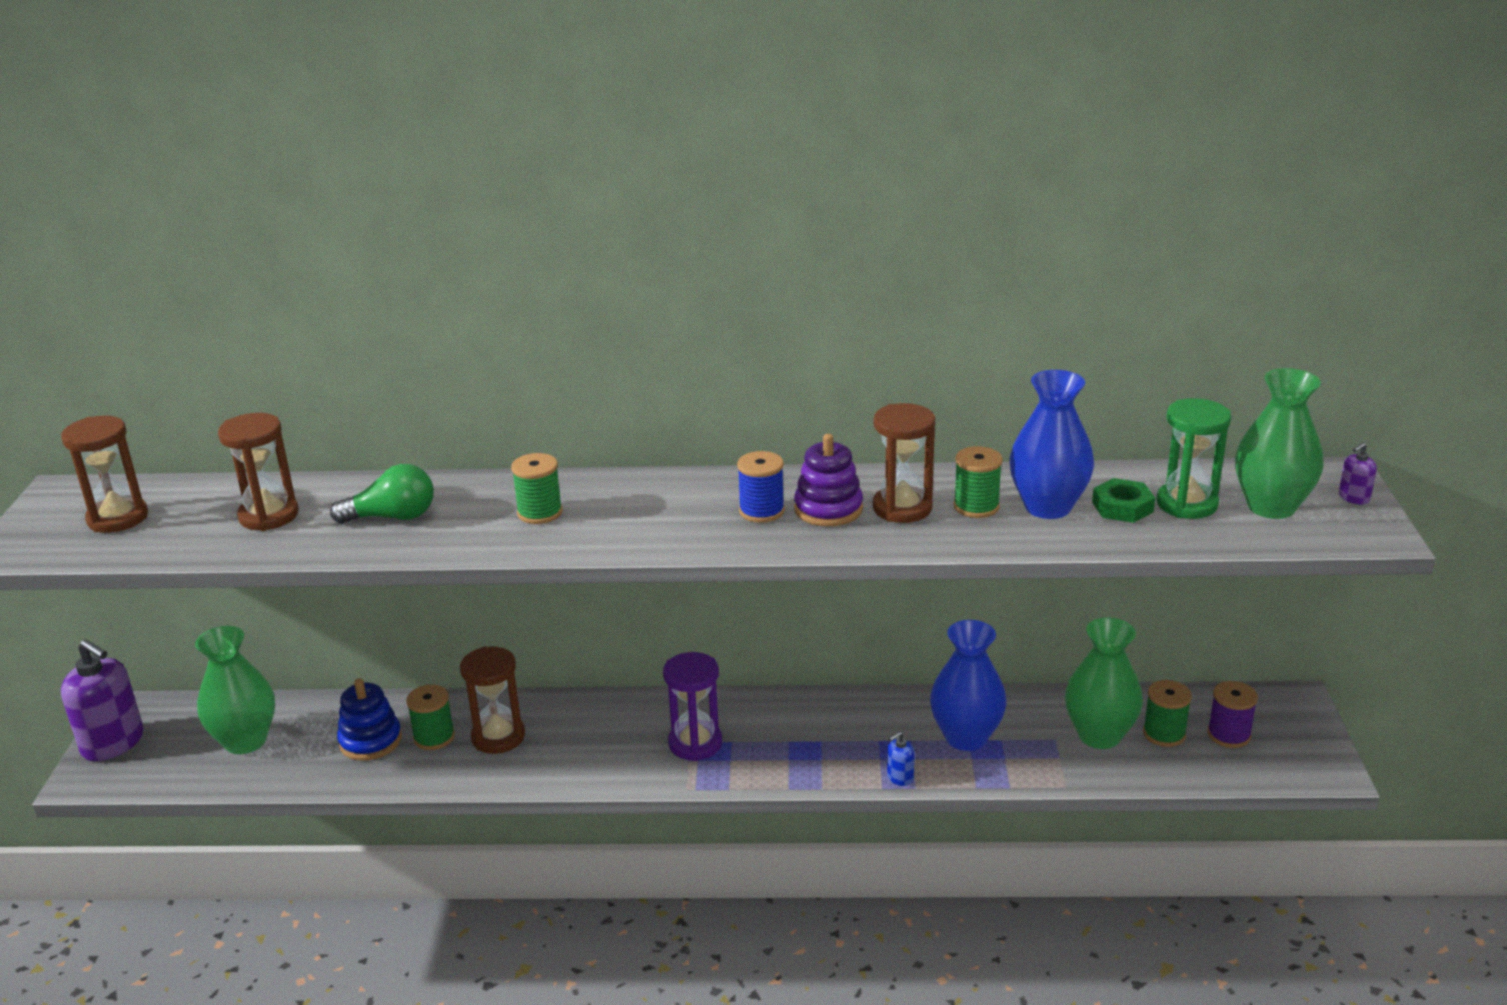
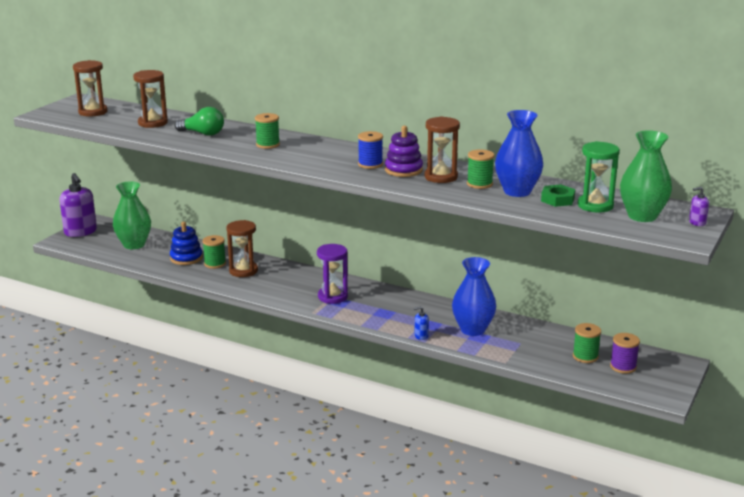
camera: 25 degrees right, 5 degrees down
green vase [1065,618,1143,749] -> none

